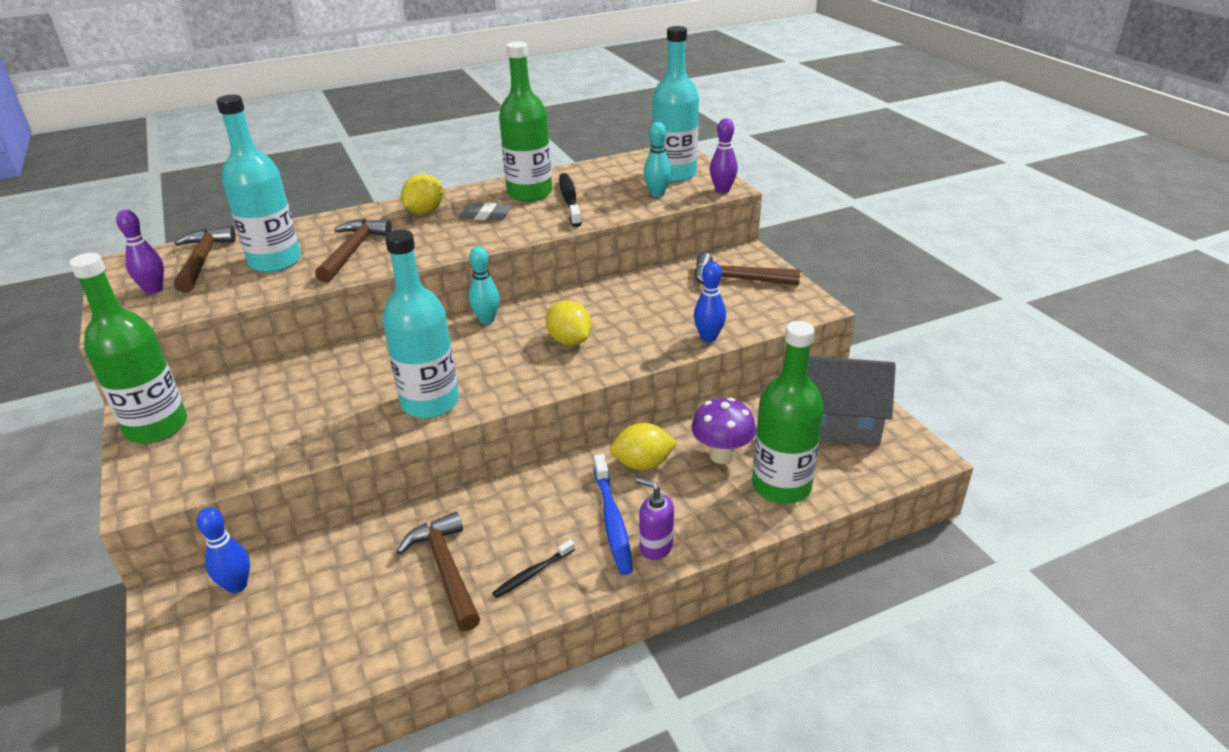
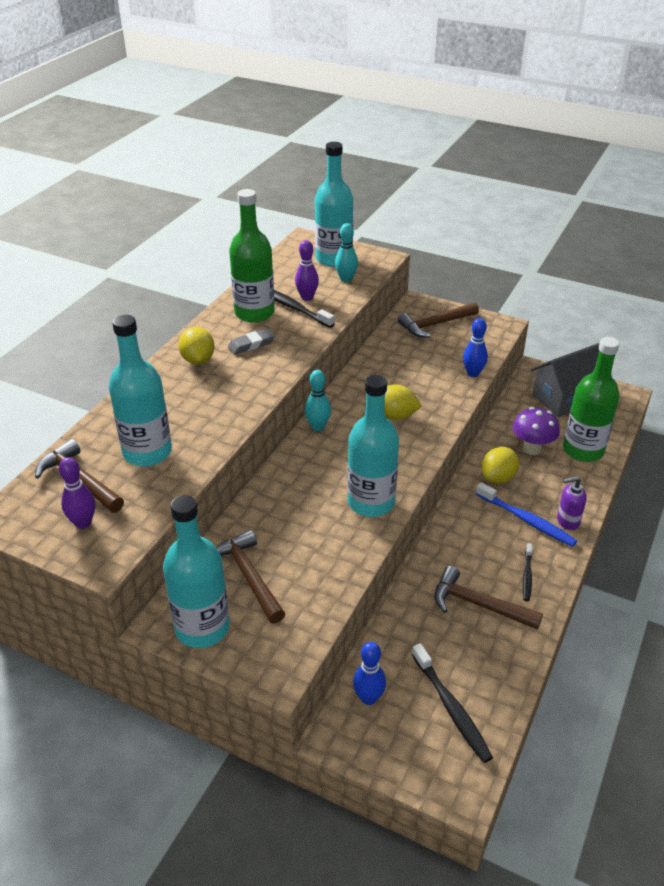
camera: 40 degrees left, 5 degrees up
green bottle [69,253,187,444] -> turquoise bottle [163,495,230,648]
brown hammer [315,219,392,283] -> brown hammer moved to [216,530,286,624]
purple bowling pin [710,118,738,193] -> purple bowling pin moved to [295,240,319,301]
none -> black toothbrush [412,643,493,763]

